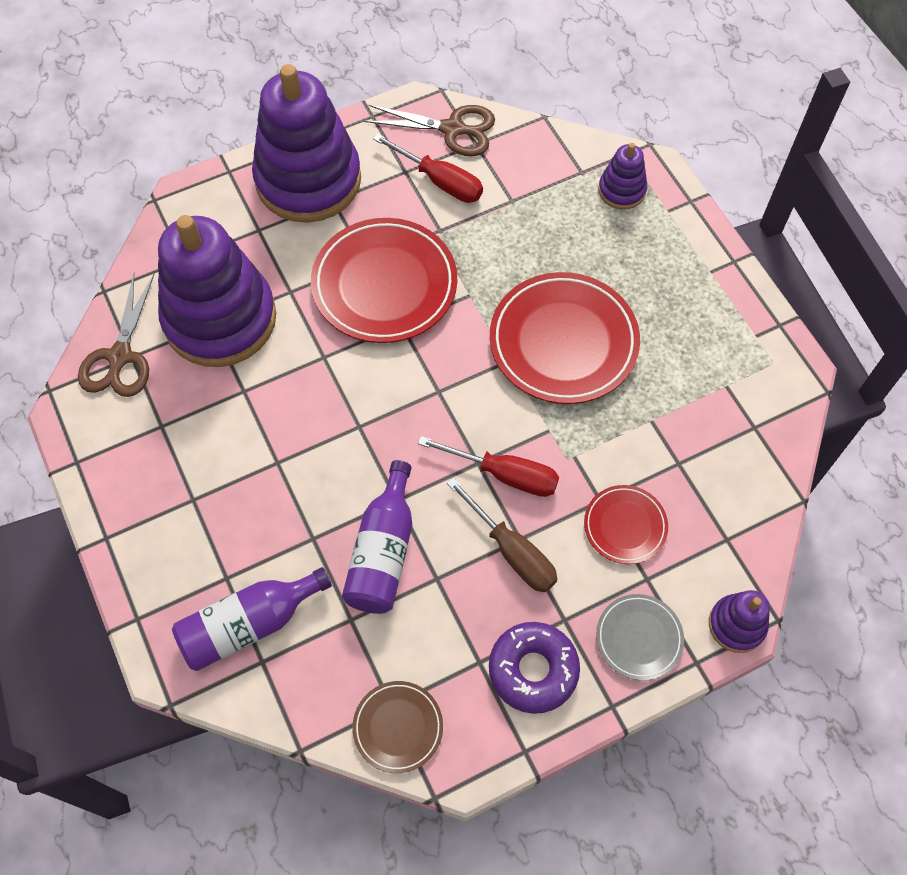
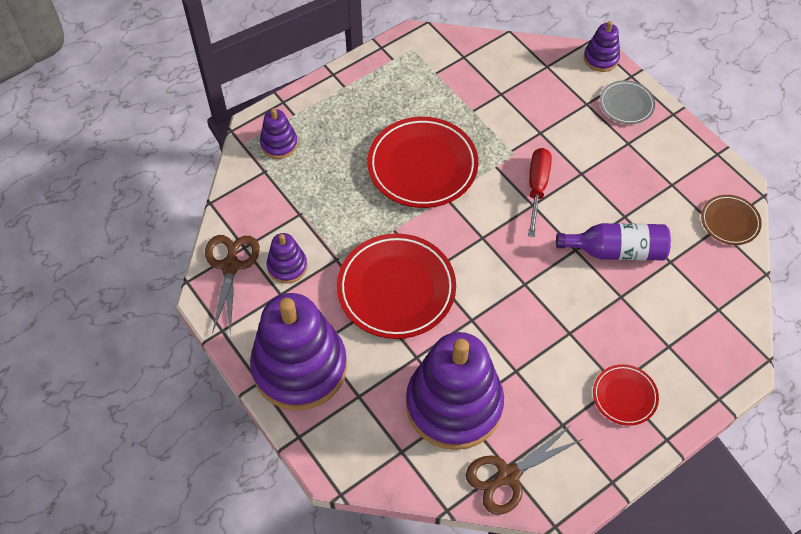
camera: 100 degrees left, 5 degrees down
brown scissors [78,274,154,397] -> brown scissors turned 150 degrees clockwise [466,424,583,515]
purple bottle [172,567,332,671] -> none
red screwdriver [373,133,483,203] -> purple stacking toy [267,233,307,284]
brown screwdriver [447,477,557,592] -> none
purple donut [489,622,580,714] -> none
red plate [584,485,668,564] -> red plate moved to [593,364,659,426]

